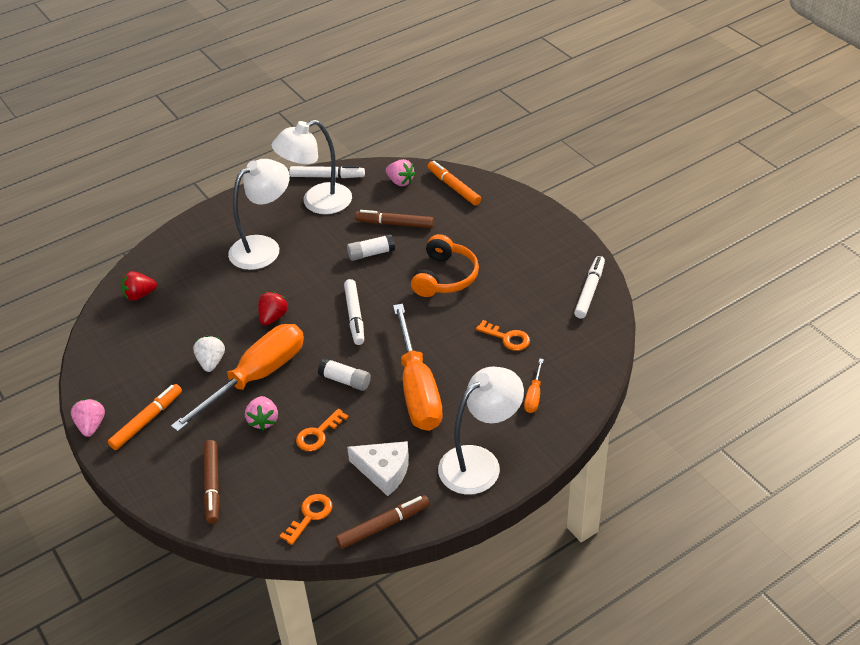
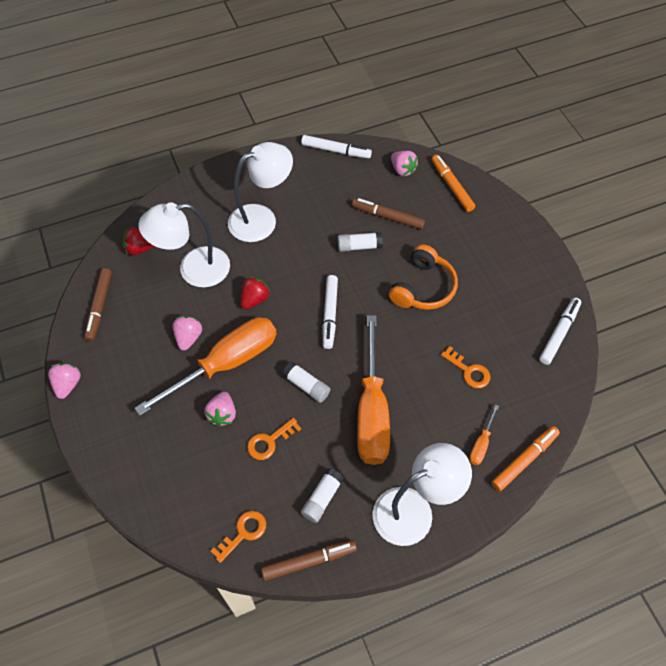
camera: 10 degrees right, 15 degrees up
orange marker [108,384,182,450] -> orange marker moved to [491,426,560,491]
white strawberry [193,336,225,372] -> pink strawberry [172,316,202,350]
brown marker [204,440,220,524] -> brown marker moved to [84,268,112,341]
white lamp [272,120,352,214] -> white lamp moved to [138,202,230,288]
white cheese [347,441,409,496] -> white glue stick [301,468,344,523]

